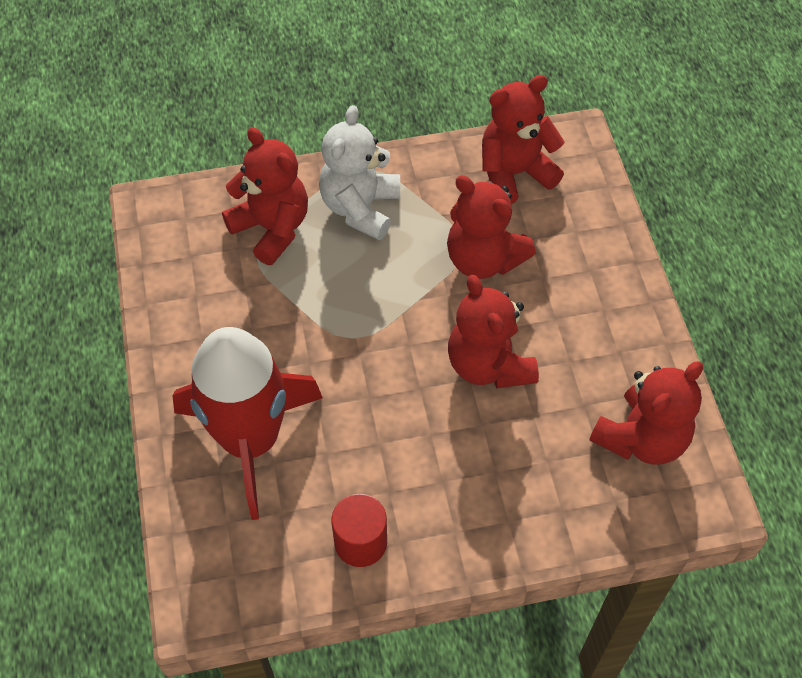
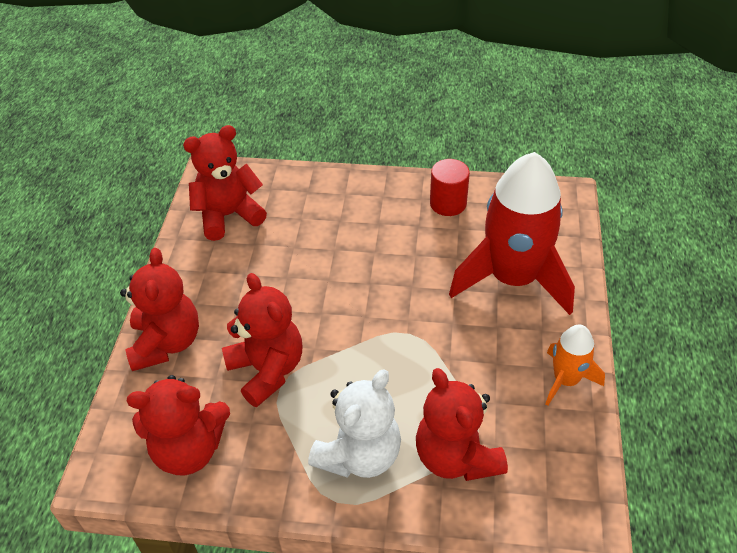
camera: 160 degrees left, 10 degrees down
red teddy bear [448,275,539,388] -> red teddy bear moved to [120,248,199,371]
none -> orange rocket [545,325,605,406]

